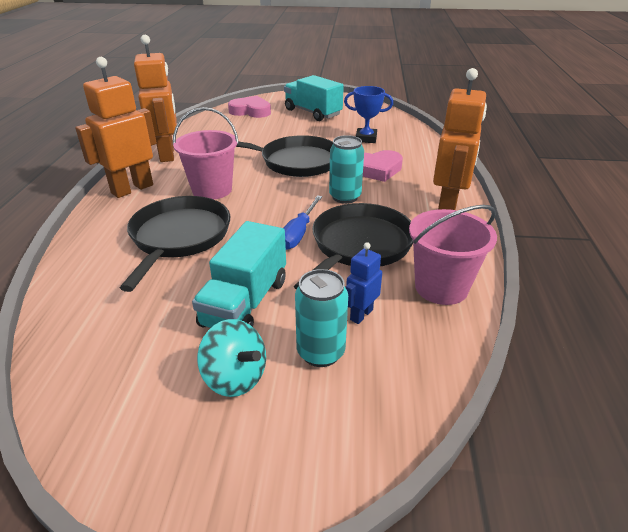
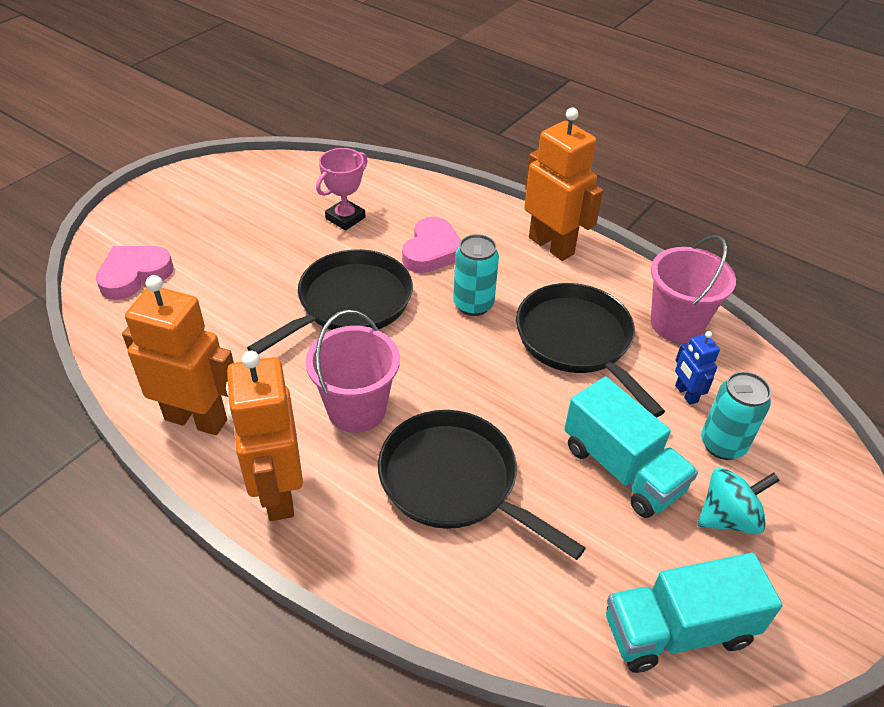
camera: 60 degrees left, 10 degrees up
turquoise truck [284,75,344,121] -> turquoise truck moved to [606,553,782,673]
blue screwdriver [284,195,322,250] -> none
blue trophy [344,86,393,143] -> pink trophy [316,148,368,231]

